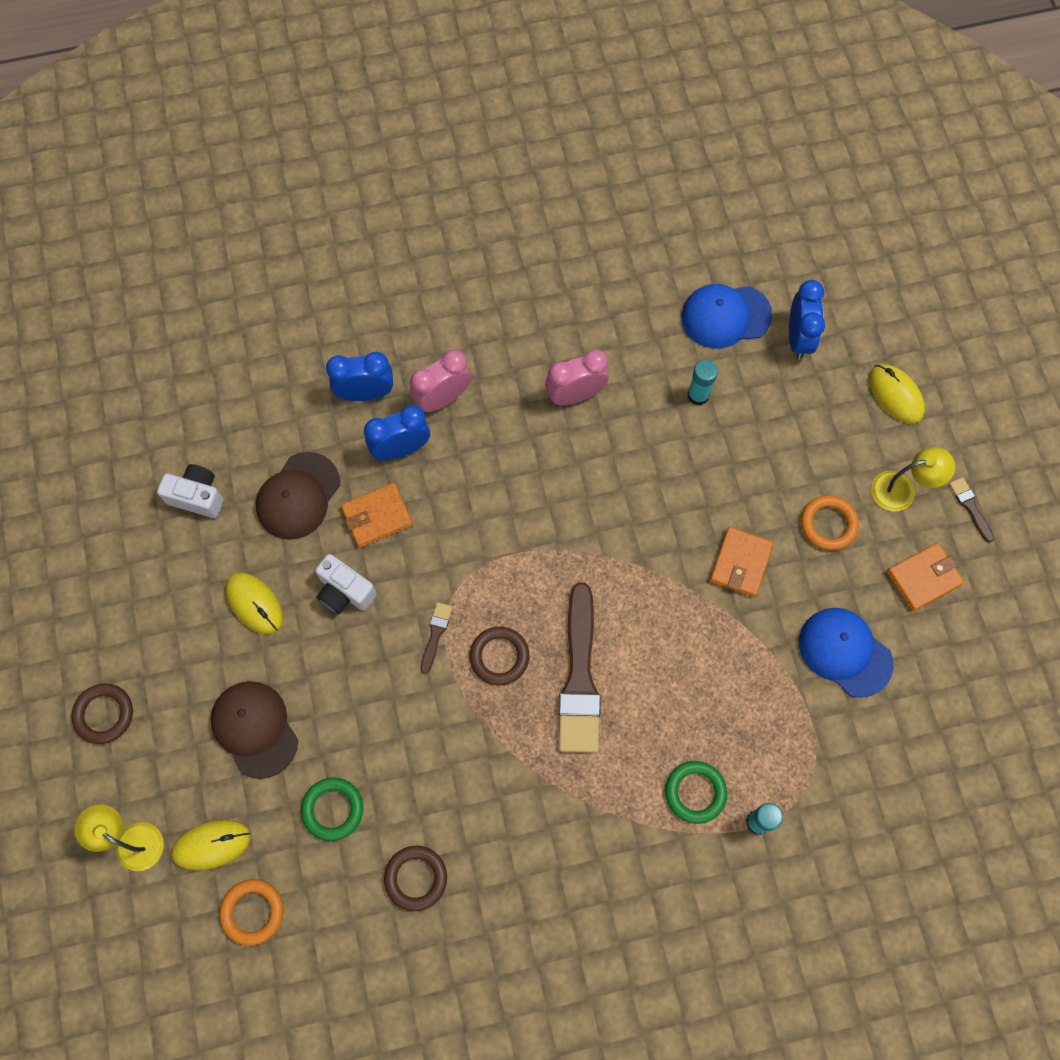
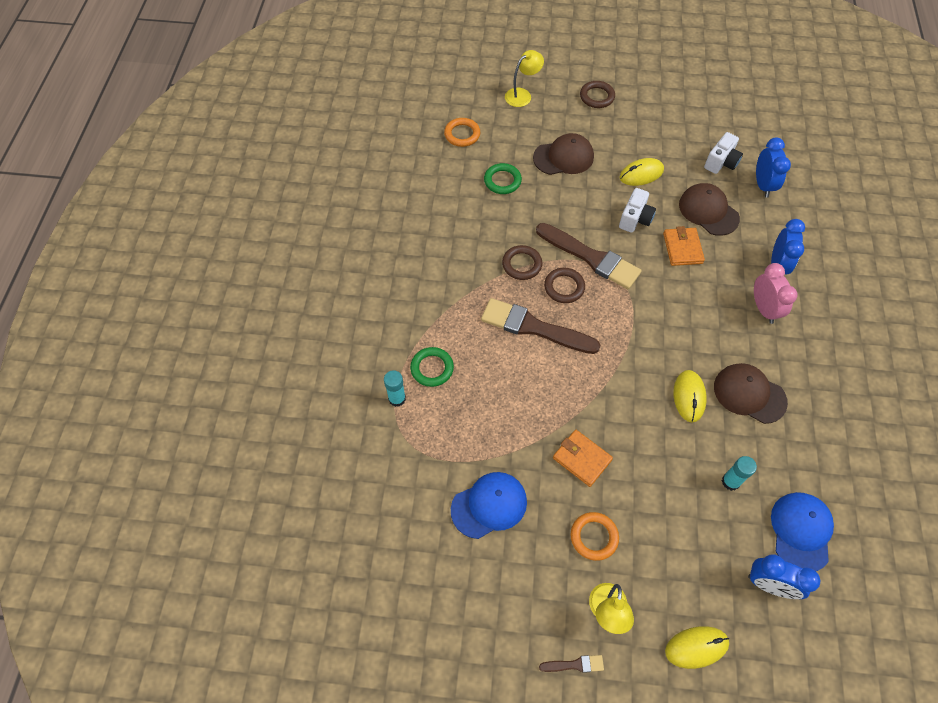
camera: 110 degrees right, 10 degrees down
yellow mouse [171,820,251,871] -> yellow mouse moved to [674,370,707,422]
white camera [315,554,377,614] -> white camera turned 150 degrees clockwise [619,188,656,233]
blue clock [364,405,430,461] -> blue clock moved to [756,137,791,197]
brown ring [384,846,447,911] -> brown ring moved to [502,245,542,280]
brown brush [421,602,452,674] -> brown brush [536,223,642,289], size x2.33
pink clock [545,349,609,405] -> brown cap [714,363,788,424]
orange wallet [887,542,964,611] -> none

